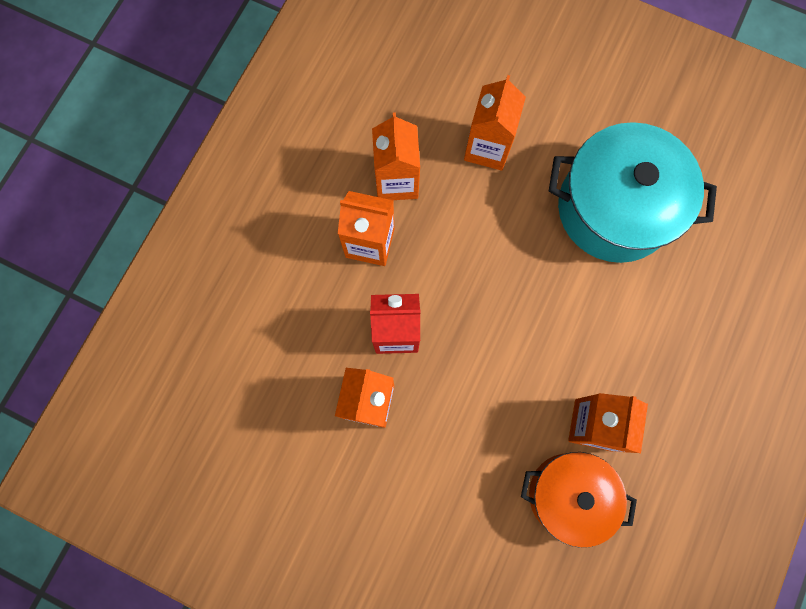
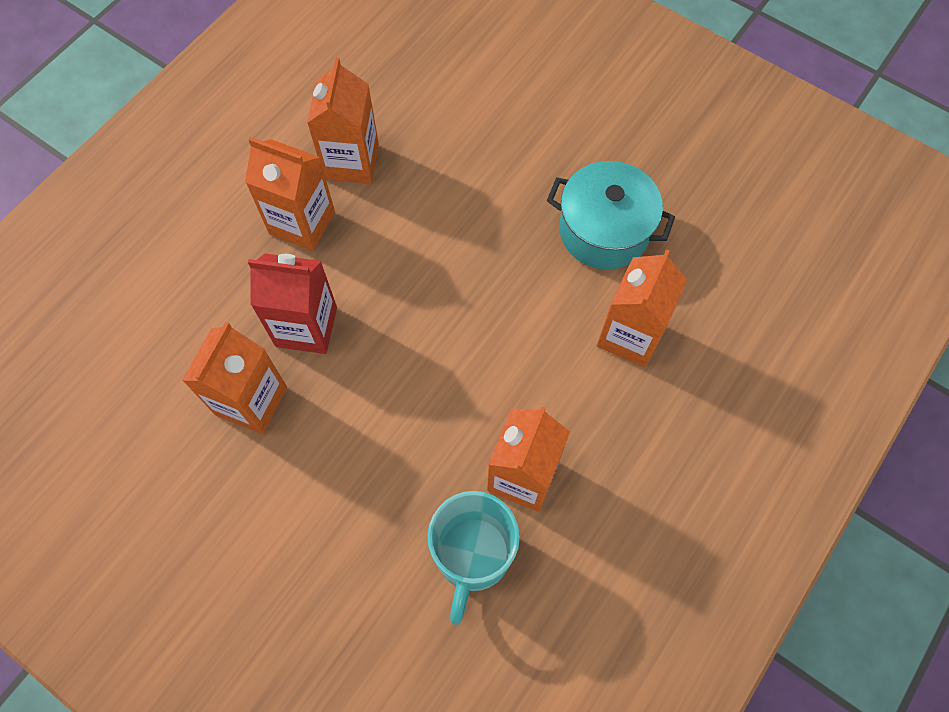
camera: 10 degrees right, 10 degrees down
orange carton [464,75,526,171] -> orange carton moved to [597,249,687,367]
orange pot [521,452,637,548] -> turquoise mug [428,491,520,625]
turquoise pot [548,122,717,263] -> turquoise pot [547,161,675,269], size x0.64

